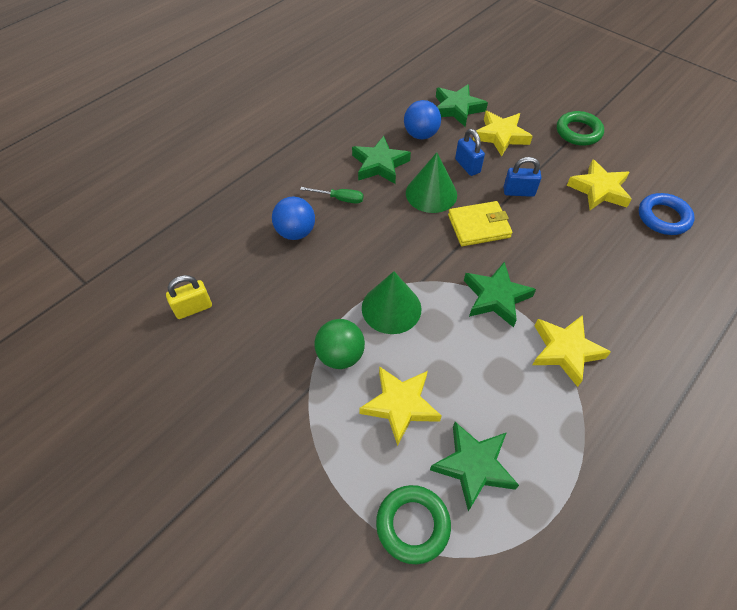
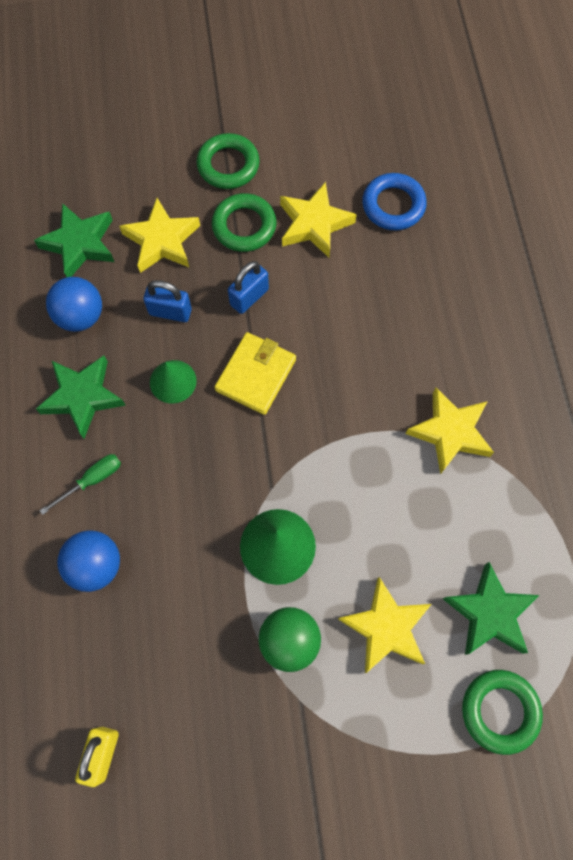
camera: 50 degrees left, 15 degrees up
green cone [406,153,457,213] -> green cone [150,360,197,404], size x0.66
green star [464,261,536,328] -> none
none -> green ring [212,193,276,252]

